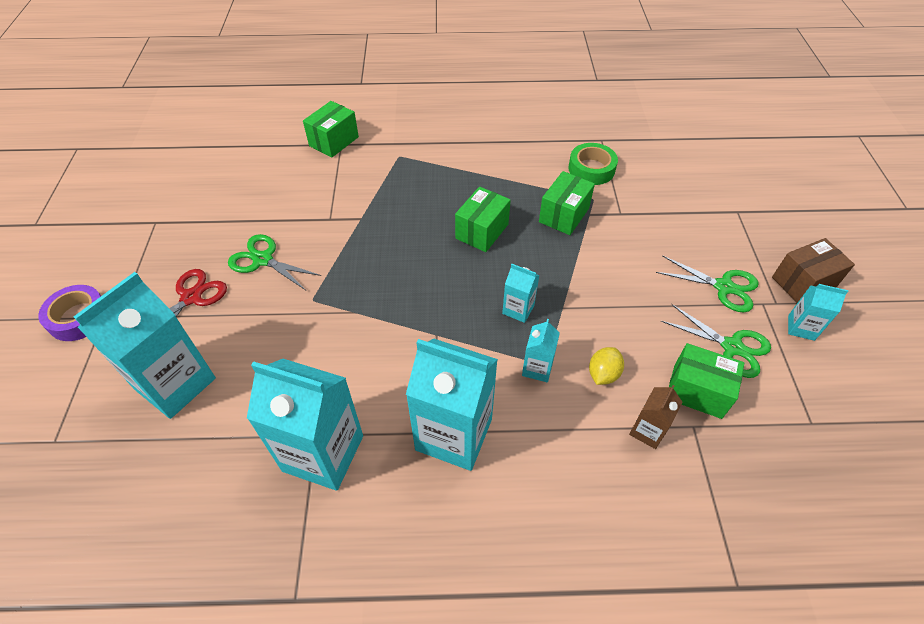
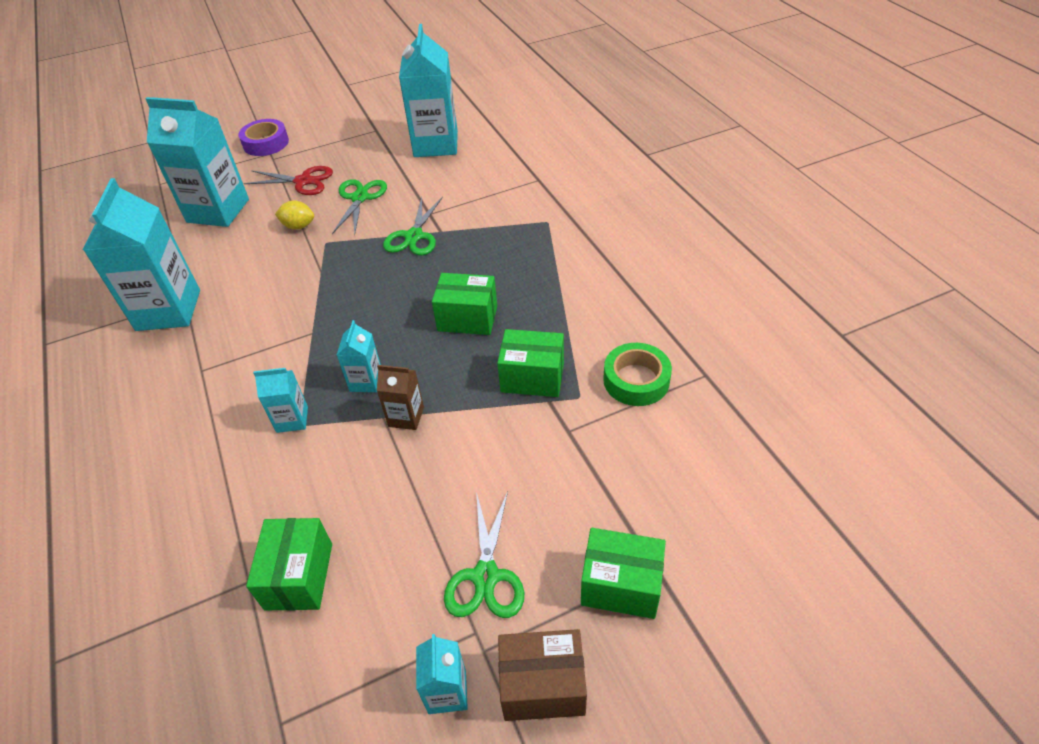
camera: 70 degrees right, 5 degrees down
green box [303,101,359,158] -> green box moved to [581,528,666,619]
turquoise carton [406,338,498,471] -> turquoise carton moved to [399,24,458,157]
yellow lemon [589,347,624,385] -> yellow lemon moved to [275,200,314,230]
brown carton [629,385,683,449] -> brown carton moved to [377,365,424,430]
green scissors [661,304,771,378] -> green scissors moved to [383,197,443,256]
brown box [772,238,855,303] -> brown box turned 45 degrees counterclockwise [498,629,587,721]

